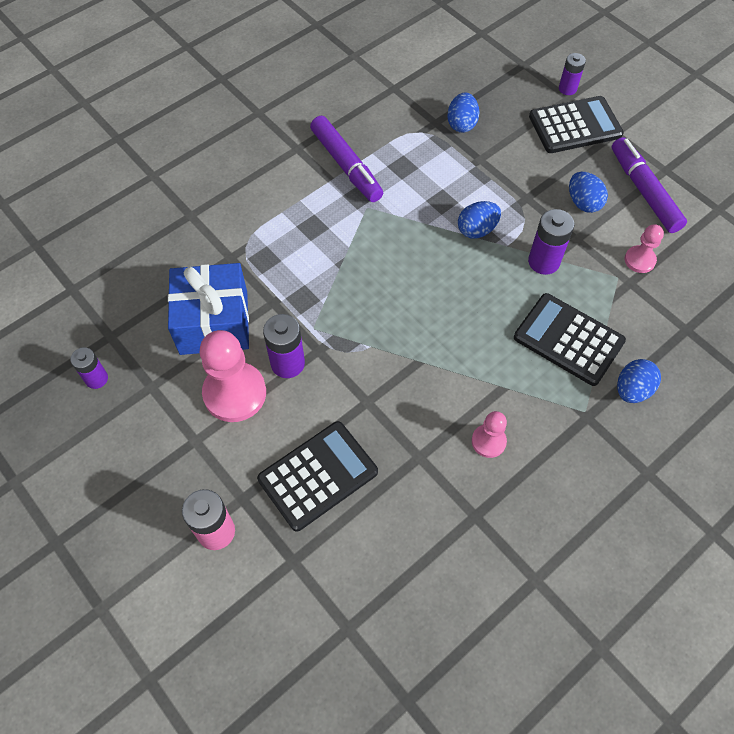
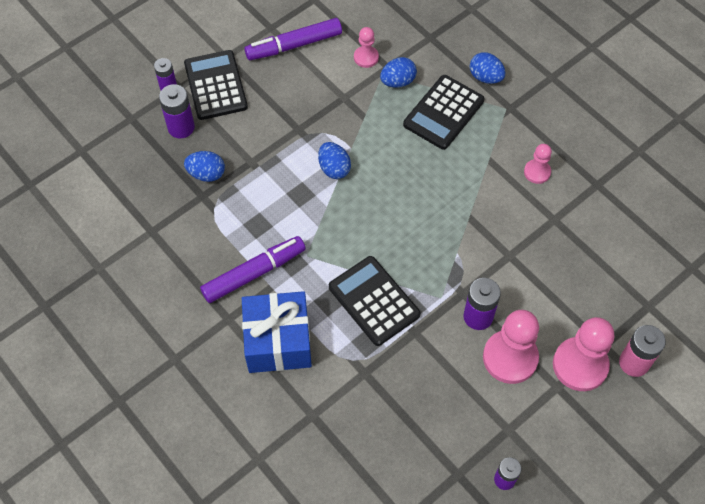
camera: 90 degrees left, 0 degrees up
blue gift [168,263,249,355] -> blue gift moved to [242,291,312,373]
black calculator [257,421,378,531] -> black calculator moved to [329,256,421,346]
purple battery [528,209,574,275] -> purple battery moved to [159,84,195,138]
blue egg [569,172,608,213] -> blue egg moved to [380,57,417,88]
none -> pink pawn [553,317,615,391]

